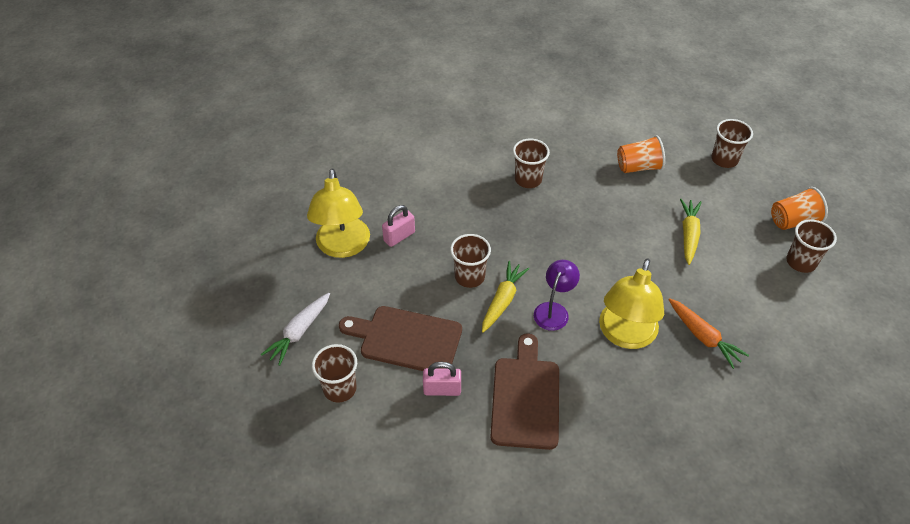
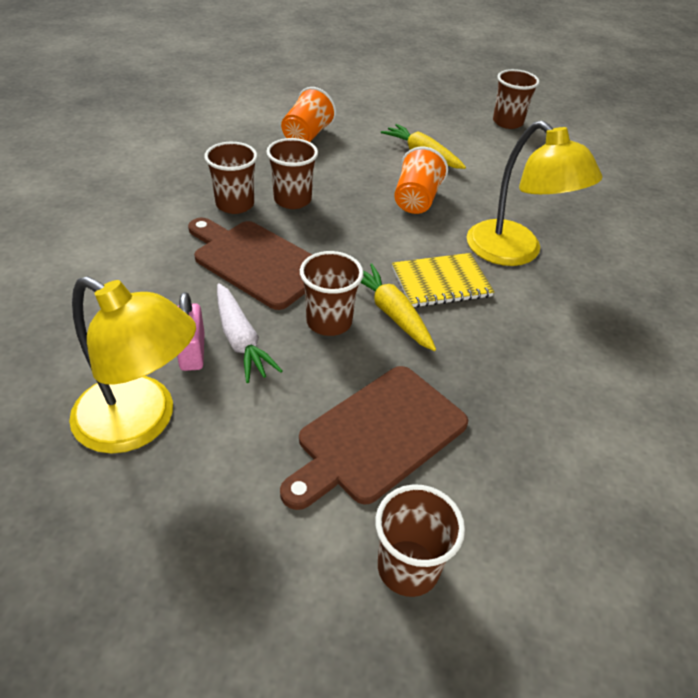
camera: 60 degrees left, 5 degrees down
white carrot [261,293,330,366] -> white carrot moved to [217,283,282,383]
pink padlock [423,362,461,396] -> none
brown cutting board [490,333,559,450] -> brown cutting board moved to [188,217,312,310]
purple lamp [534,260,580,331] -> yellow notebook [392,253,494,308]
orange carrot [669,298,749,369] -> none
brown cup [711,119,753,168] -> brown cup moved to [266,138,318,209]
orange cup [771,187,828,230] -> orange cup moved to [394,147,448,214]

